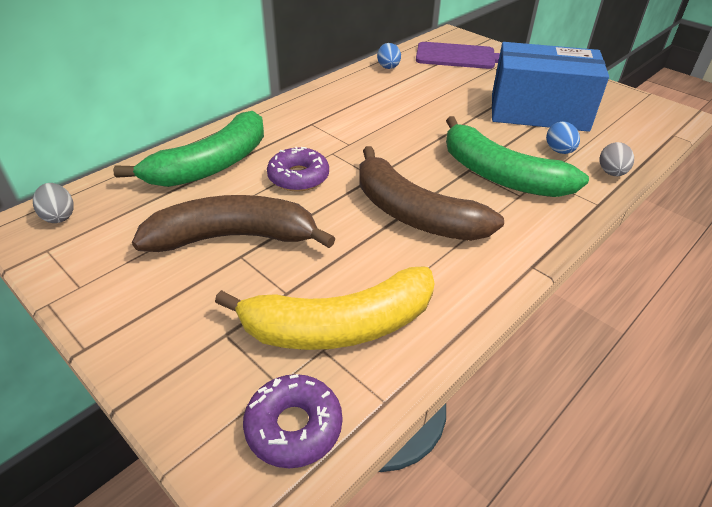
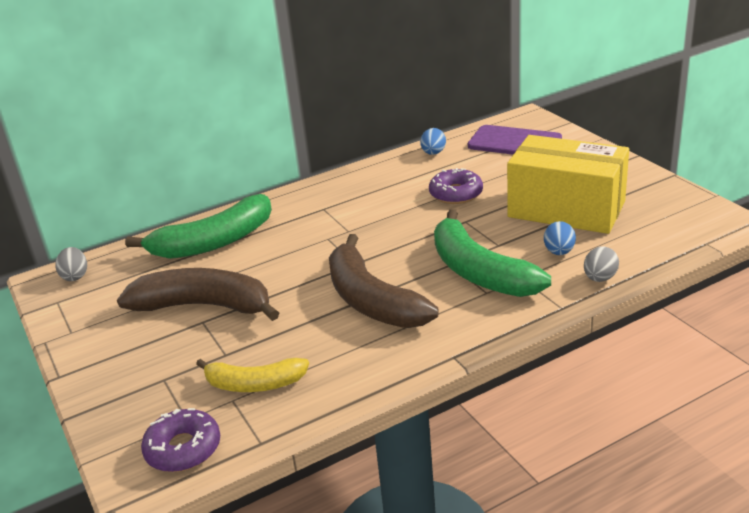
camera: 20 degrees right, 10 degrees down
yellow banana [215,266,435,350] -> yellow banana [196,358,309,392], size x0.61
purple donut [267,147,329,192] -> purple donut moved to [429,168,483,204]
blue box [492,42,609,132] -> yellow box [507,135,629,234]

